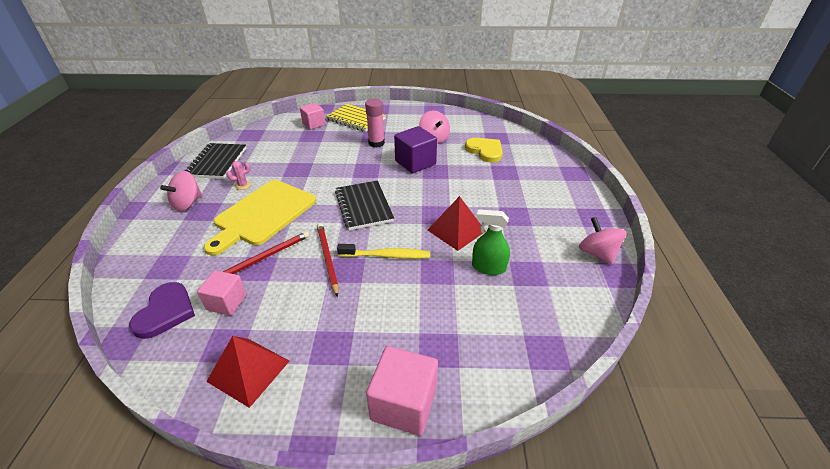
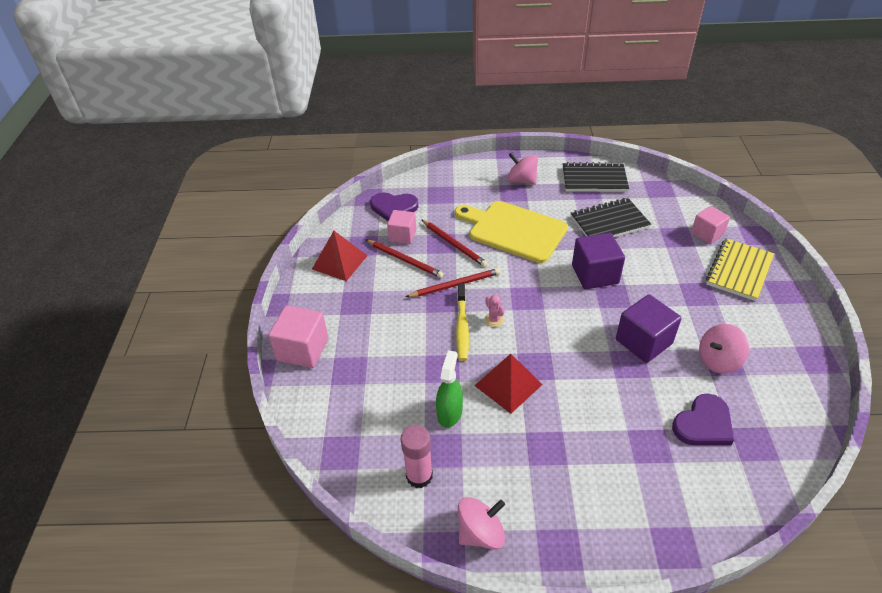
camera: 90 degrees right, 5 degrees up
pink cactus [226,161,251,190] -> pink cactus moved to [485,295,505,327]
black notebook [335,181,394,230] -> black notebook moved to [571,198,651,237]
pink glue stick [365,99,385,147] -> pink glue stick moved to [401,425,433,488]
yellow heart [465,138,502,163] -> purple heart [672,394,734,445]
none -> red pencil [366,240,444,278]
none -> purple cube [572,233,625,289]

